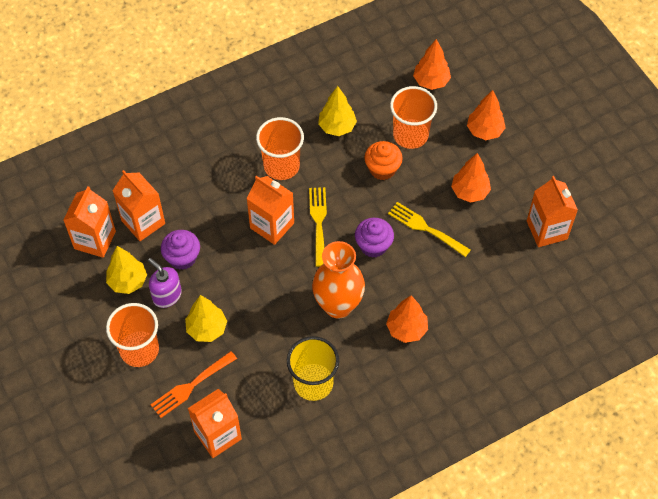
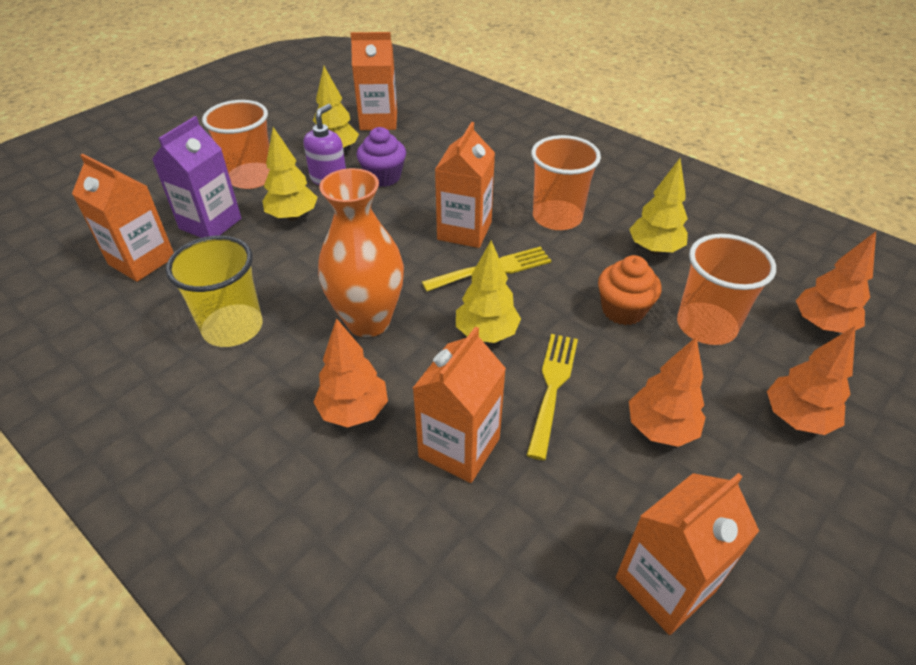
camera: 70 degrees right, 15 degrees down
orange carton [113,170,165,241] -> orange carton moved to [413,326,506,483]
orange fork [151,351,237,418] -> purple carton [152,116,241,238]
purple cupcake [355,218,394,258] -> yellow tree [456,240,521,343]

